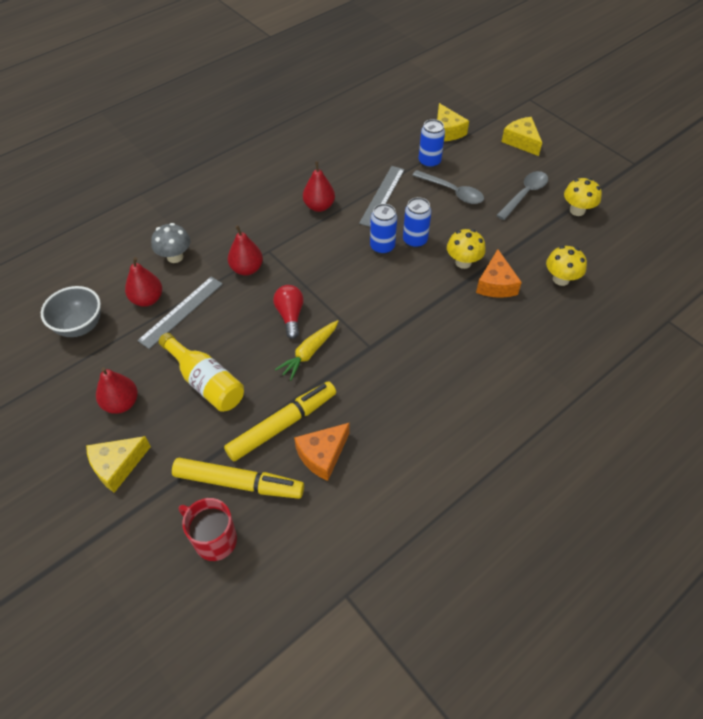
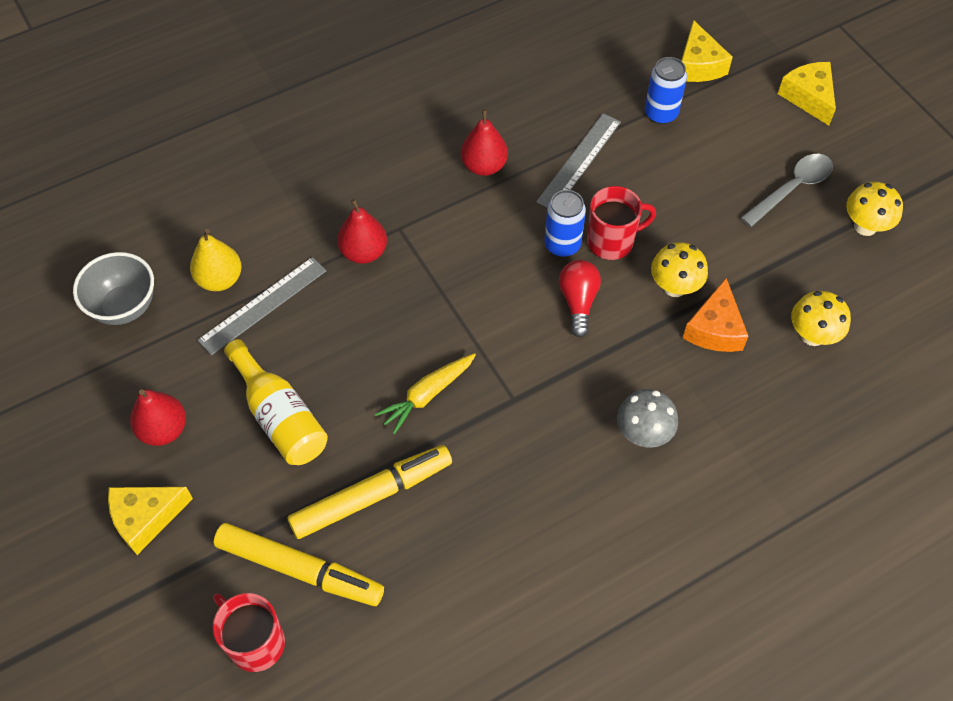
camera: 10 degrees right, 5 degrees up
red pear [125,257,162,307] -> yellow pear [190,229,242,291]
grey mushroom [151,223,190,263] -> grey mushroom moved to [617,389,678,448]
red light bulb [273,285,304,339] -> red light bulb moved to [559,260,601,337]
orange cheese [294,423,350,481] -> none
blue can [403,197,431,248] -> red mug [587,186,656,260]
grey spoon [412,170,484,204] -> none

